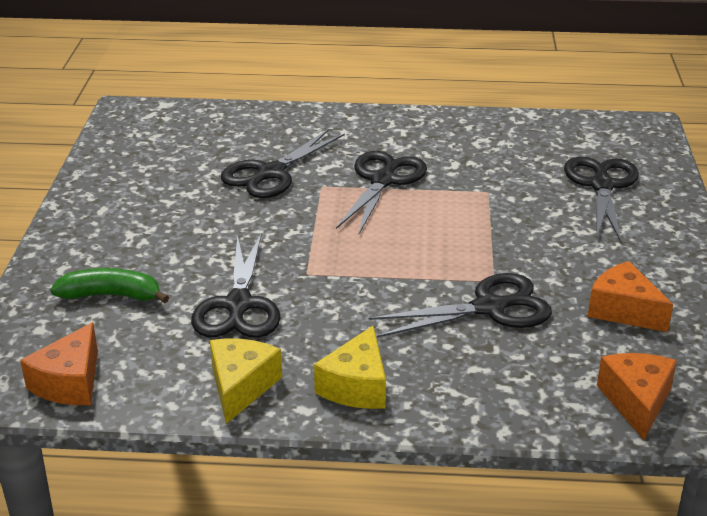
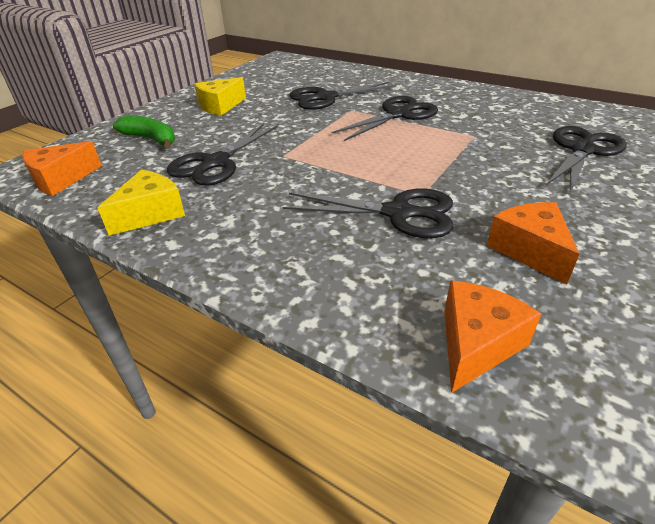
camera: 30 degrees right, 5 degrees up
yellow cheese [314,325,386,409] -> yellow cheese moved to [194,77,246,116]

